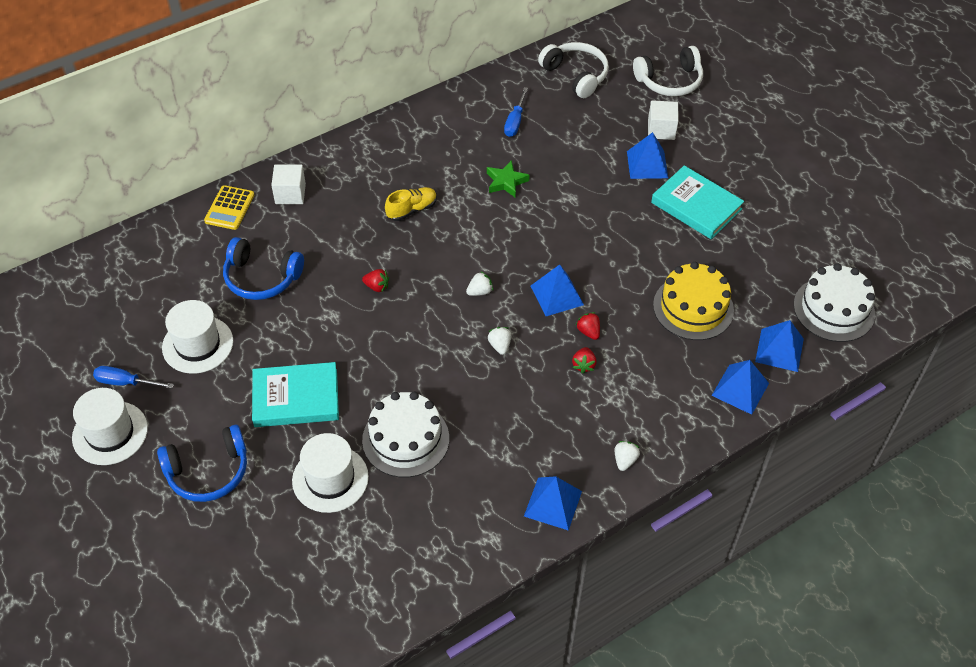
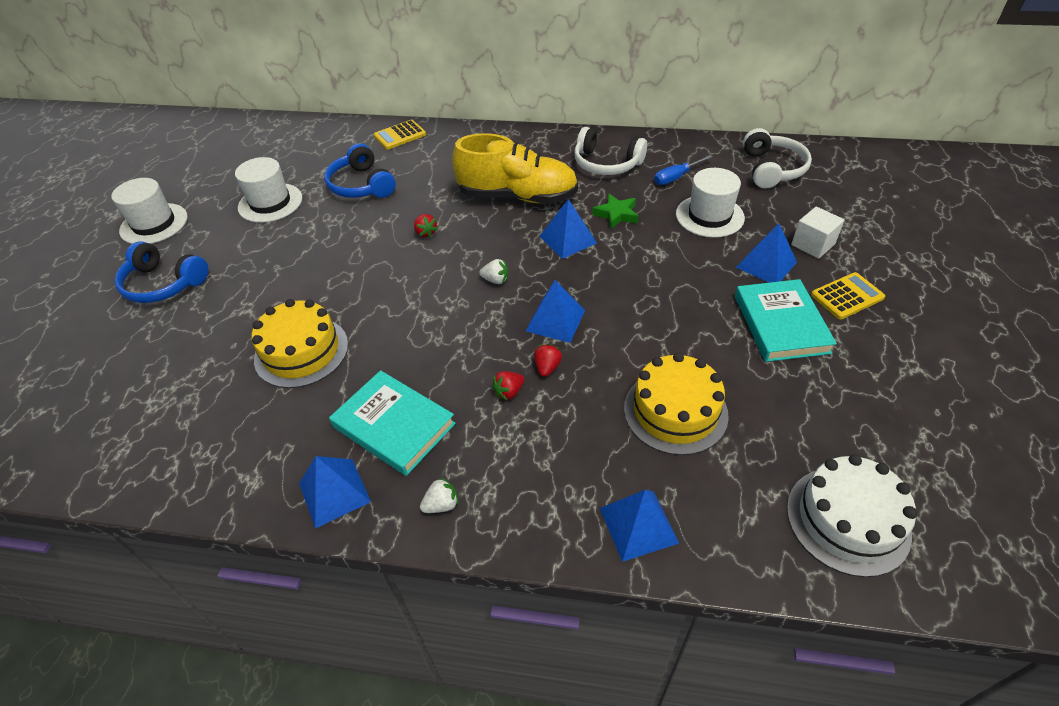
camera: 45 degrees right, 5 degrees down
blue screwdriver [93,366,174,388] -> none
turquoise book [252,362,339,427] -> turquoise book moved to [329,370,456,476]
white cube [271,165,306,204] -> none
white hat [292,433,369,513] -> white hat moved to [676,168,745,238]
white cake [362,392,449,477] -> yellow cake [252,299,348,388]
yellow shoe [385,187,437,221] -> yellow shoe [452,133,578,203], size x2.15
white strawberry [488,327,511,355] -> none
white headphones [633,46,703,96] -> white headphones moved to [574,127,647,175]
blue pyramid [755,320,804,372] -> blue pyramid moved to [539,199,597,259]
none -> yellow calculator [811,272,885,319]

